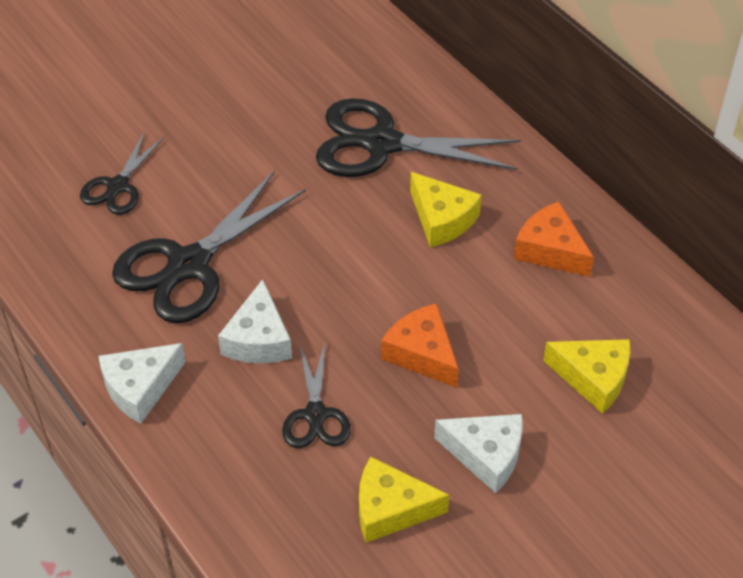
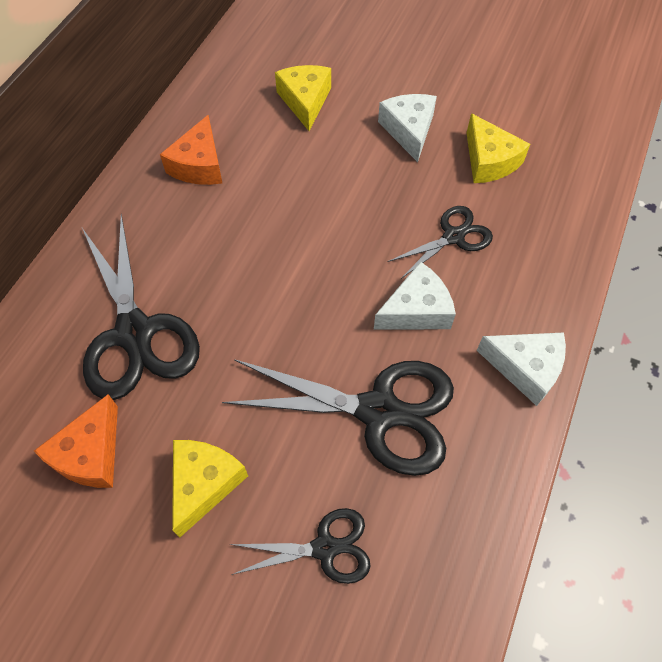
camera: 120 degrees left, 10 degrees up
orange cheese [381,303,459,387] -> orange cheese moved to [34,394,118,488]
yellow cheese [410,172,482,247] -> yellow cheese moved to [172,440,248,537]

